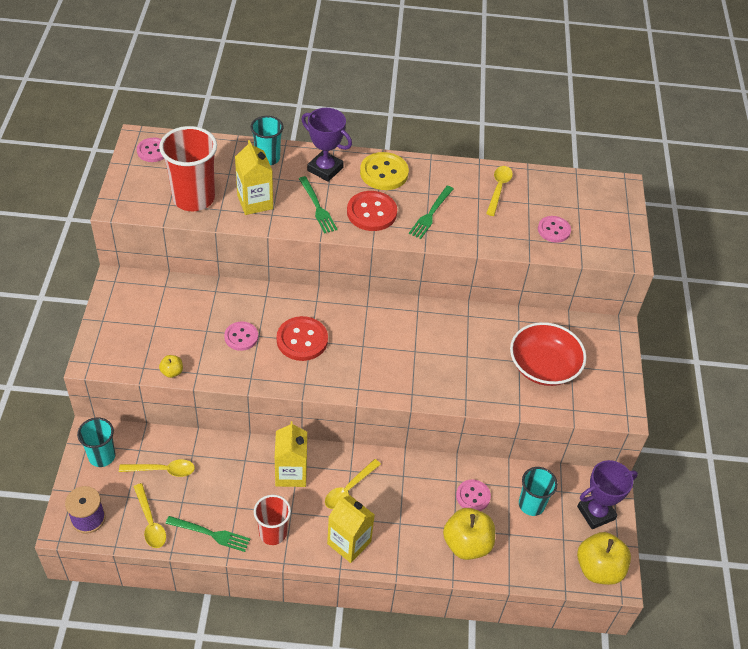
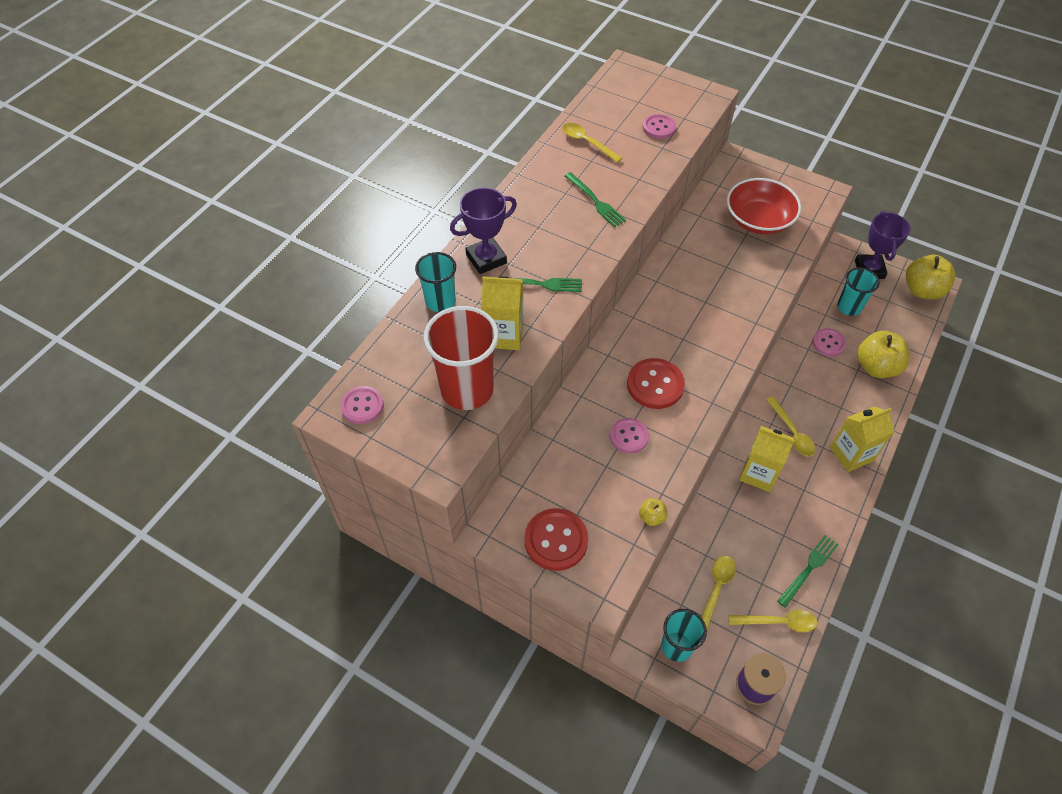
camera: 60 degrees left, 5 degrees up
red cup [254,495,291,545] -> none
red button [347,191,397,231] -> red button moved to [524,508,588,571]
yellow button [360,152,409,190] -> none

